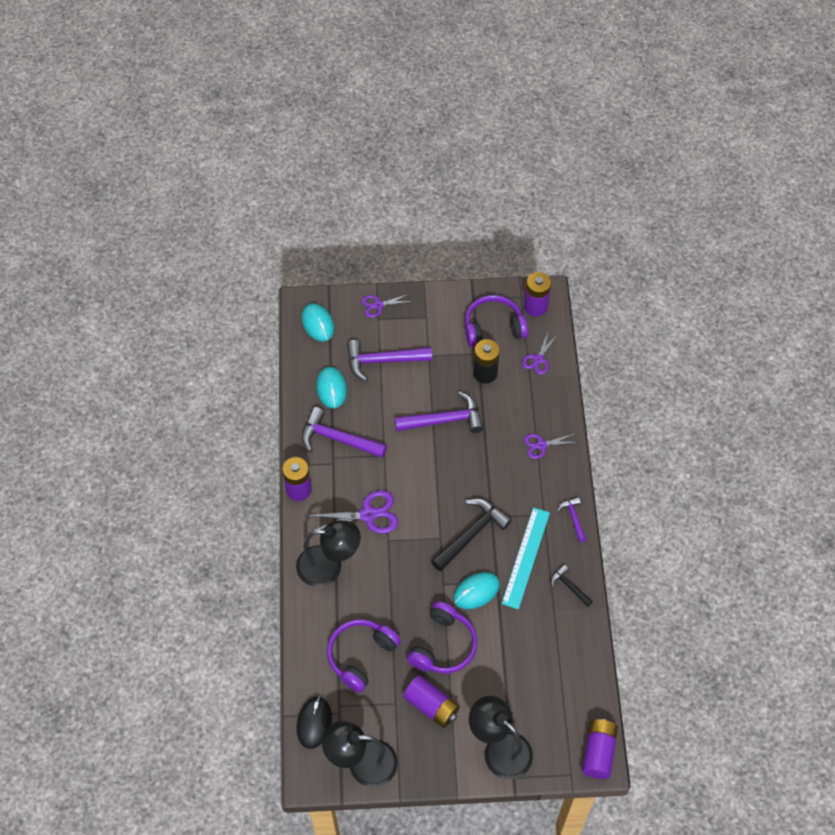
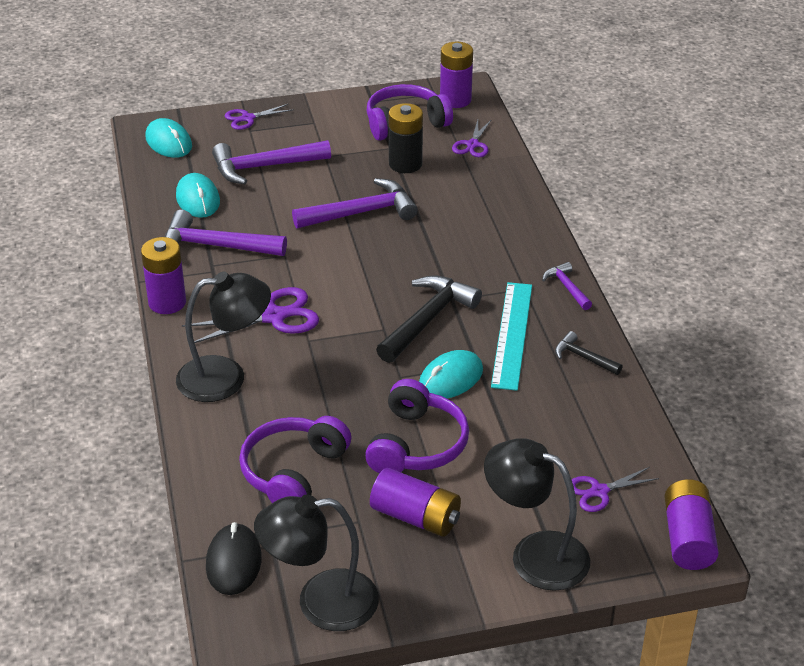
camera: 10 degrees left, 20 degrees down
purple scissors [524,433,578,459] -> purple scissors moved to [572,467,659,512]

